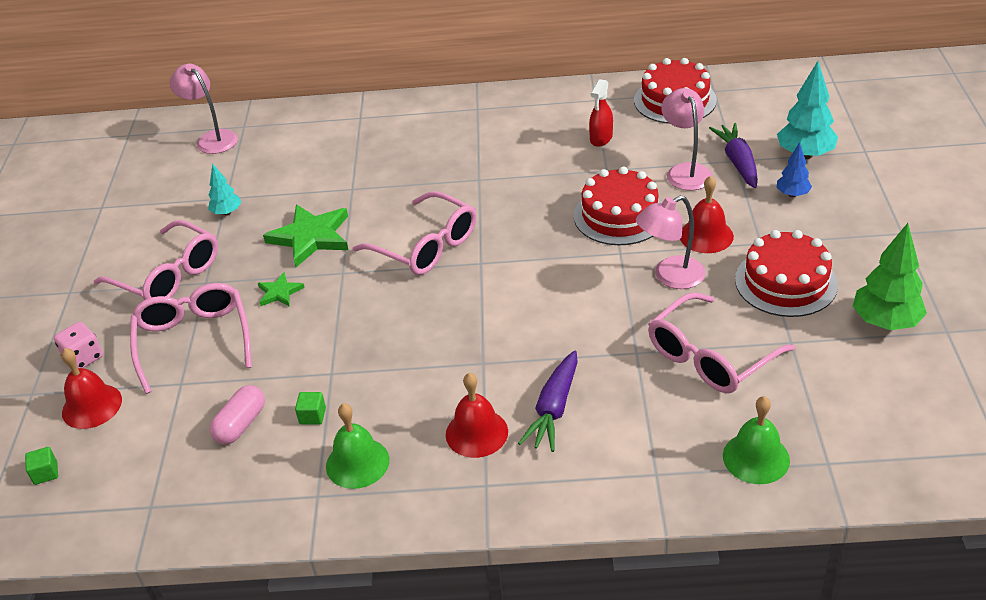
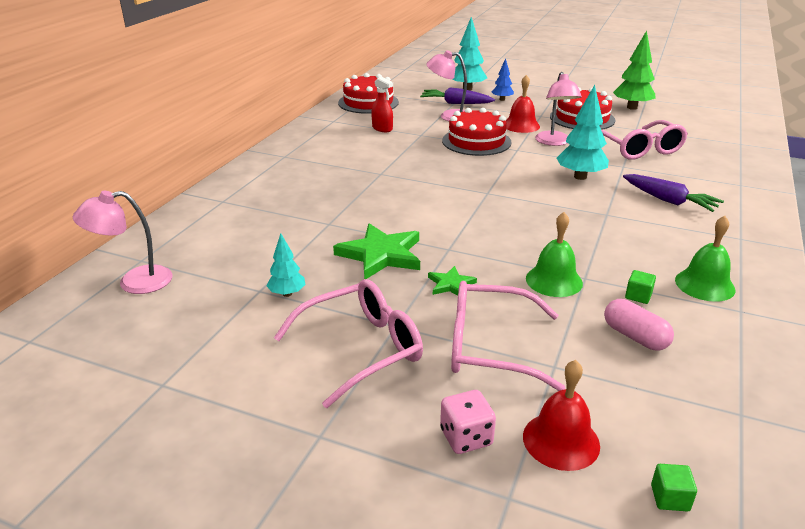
camera: 70 degrees left, 10 degrees down
pink glasses [353,191,476,275] -> none
red bell [446,373,508,458] -> none
green bell [723,396,790,484] -> green bell moved to [526,212,583,297]
none -> turquoise tree [557,85,609,180]

